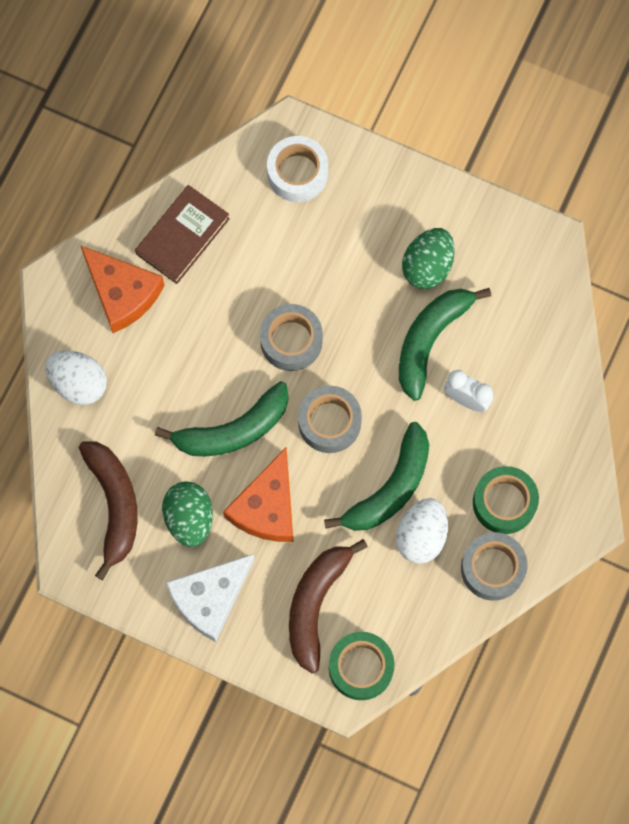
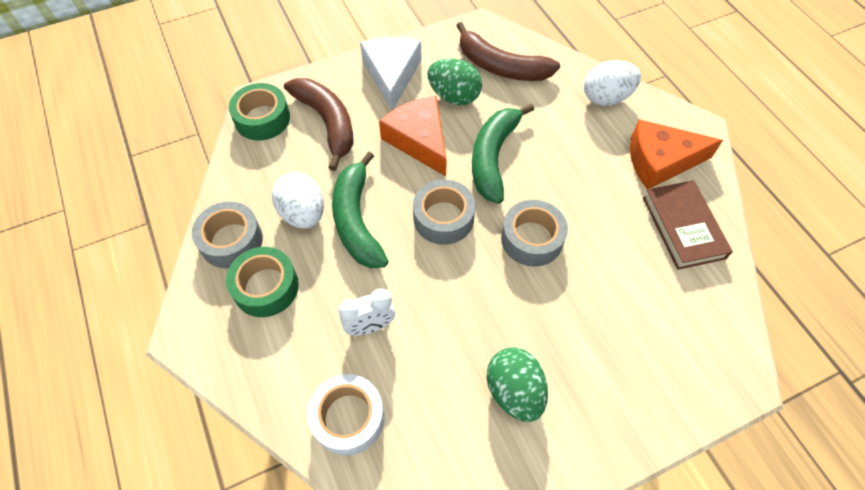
camera: 130 degrees right, 15 degrees down
white tape [267,136,328,202] -> white tape moved to [307,374,385,456]
green banana [399,288,491,401] -> none

